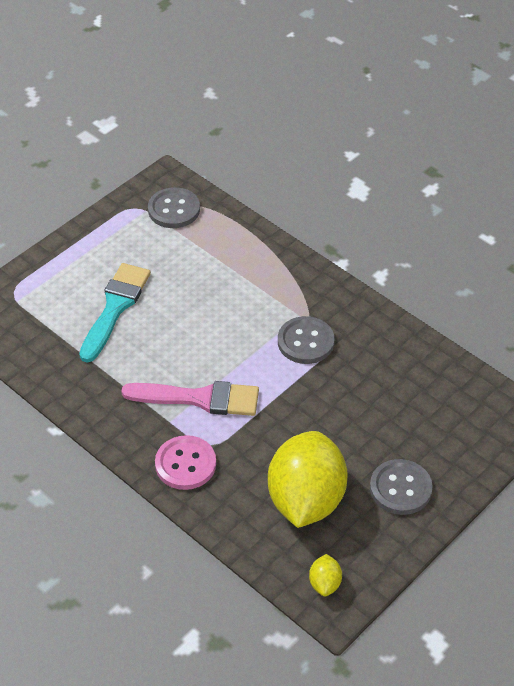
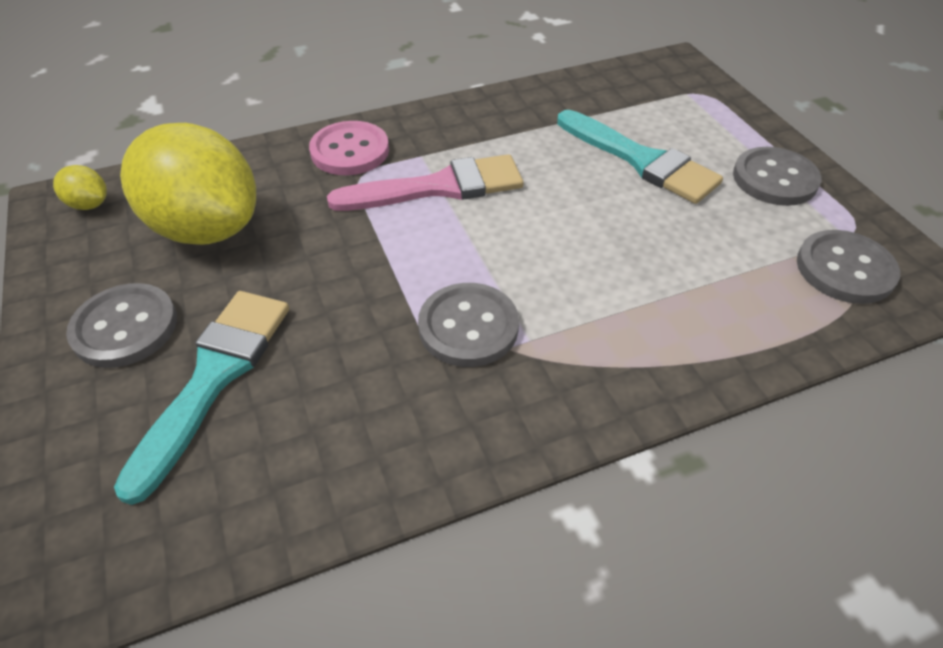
camera: 115 degrees right, 0 degrees up
pink brush [121,381,259,416] -> pink brush turned 135 degrees counterclockwise [327,154,523,211]
none -> turquoise brush [114,291,289,505]
none -> grey button [733,147,822,206]

